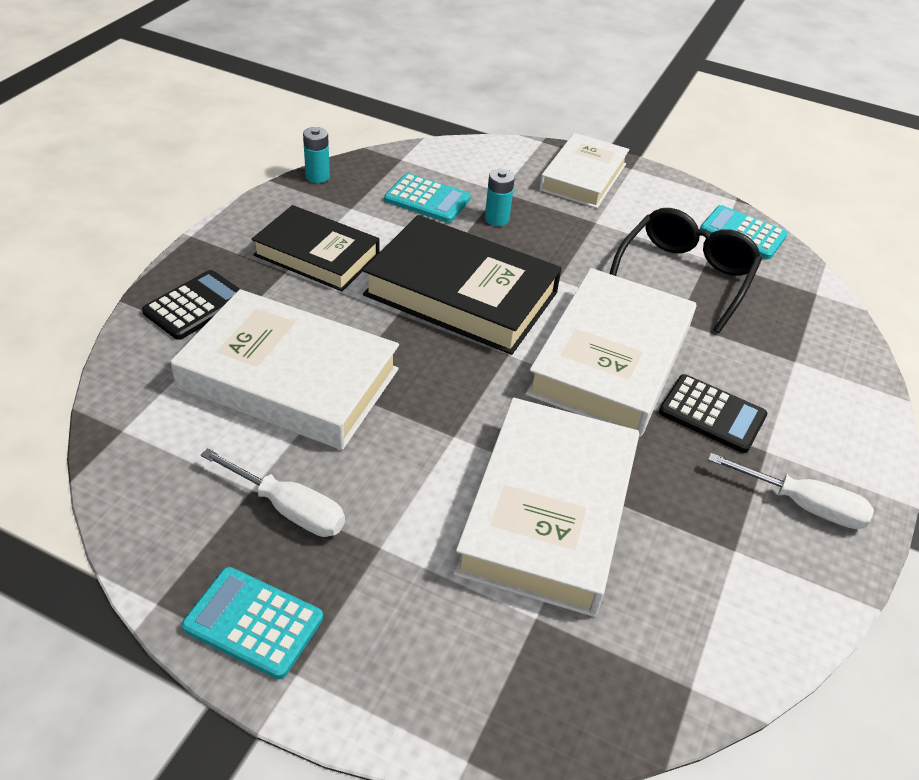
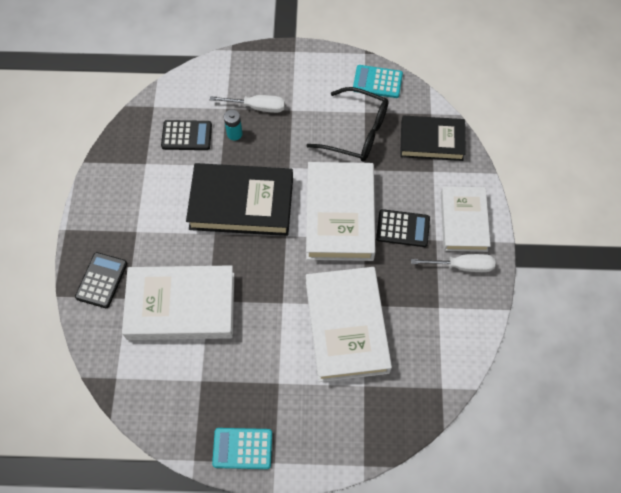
camera: 20 degrees left, 20 degrees up
white screwdriver [201,448,345,537] -> white screwdriver moved to [210,95,285,113]
black book [251,205,379,291] -> black book moved to [400,116,466,161]
turquoise battery [303,127,330,183] -> none
turquoise calculator [384,173,471,223] -> black calculator [161,120,212,150]
white book [539,133,629,208] -> white book moved to [441,186,491,252]
black glasses [609,208,762,333] -> black glasses turned 105 degrees clockwise [306,87,389,162]

